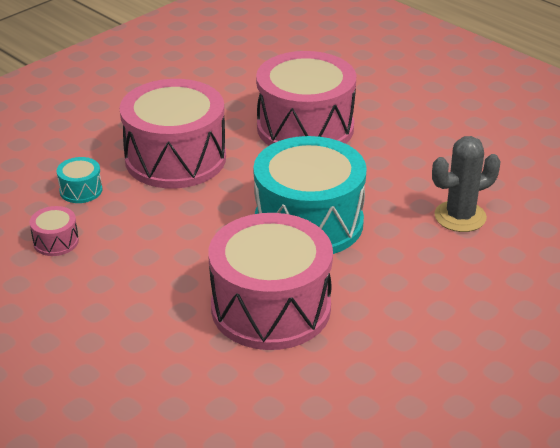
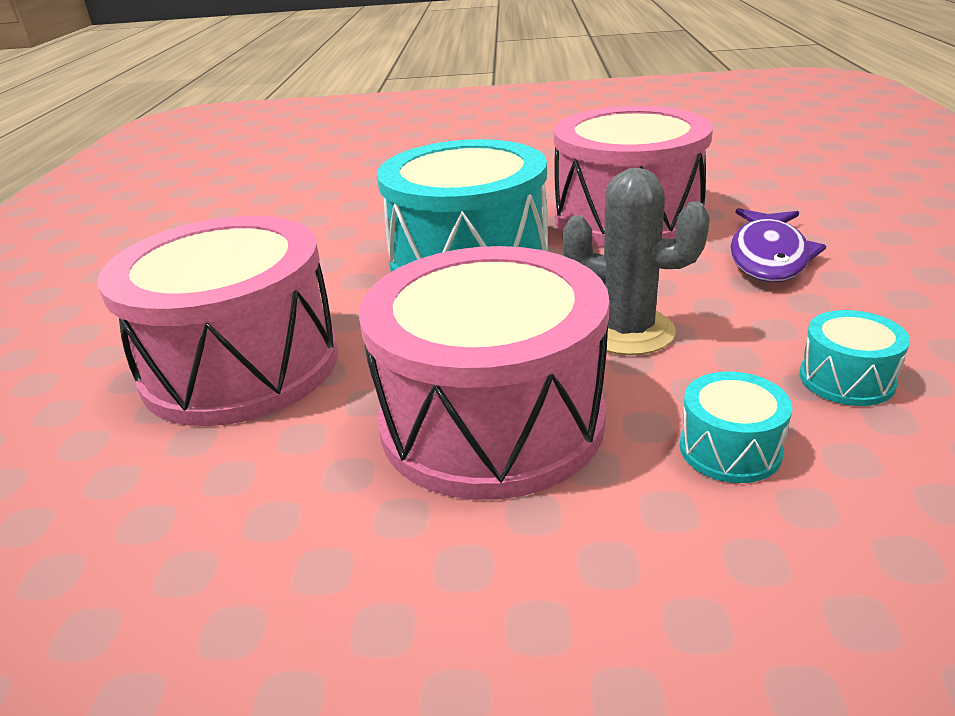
camera: 130 degrees left, 5 degrees down
pink drum [30,206,79,256] -> turquoise drum [800,310,910,406]
grey cactus [432,136,501,232] -> grey cactus moved to [562,168,710,355]
none -> purple fish [730,208,826,282]

